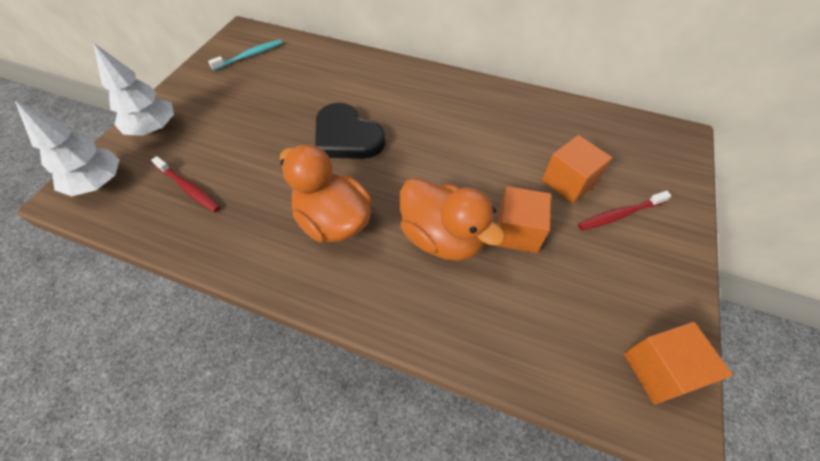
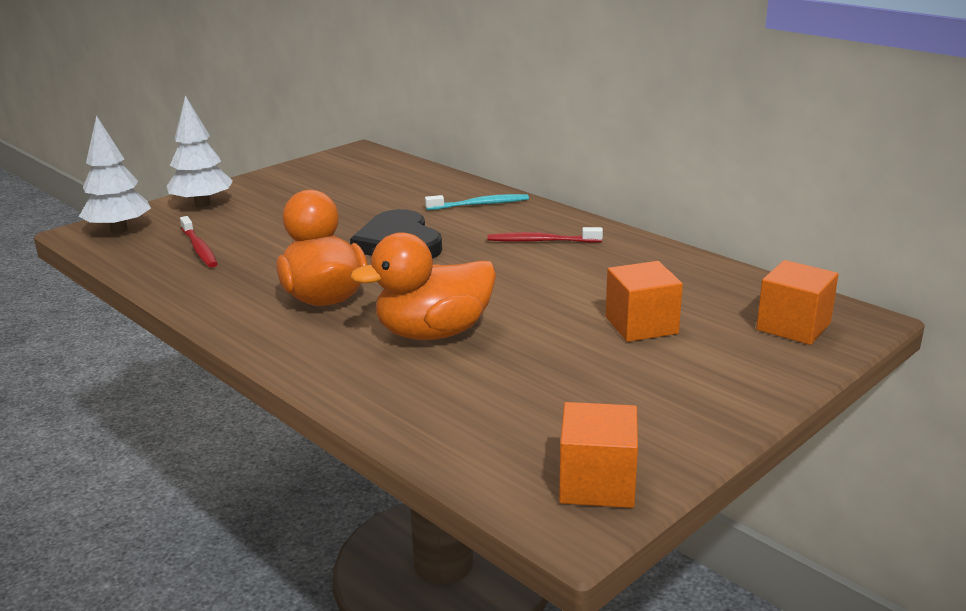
camera: 25 degrees right, 30 degrees down
turquoise toothbrush [208,39,283,71] -> turquoise toothbrush moved to [425,194,529,210]
orange duck [399,178,506,261] -> orange duck turned 90 degrees clockwise [350,232,496,340]
orange cube [495,186,551,253] -> orange cube moved to [756,260,839,345]
red toothbrush [578,191,672,230] -> red toothbrush moved to [487,227,603,243]

